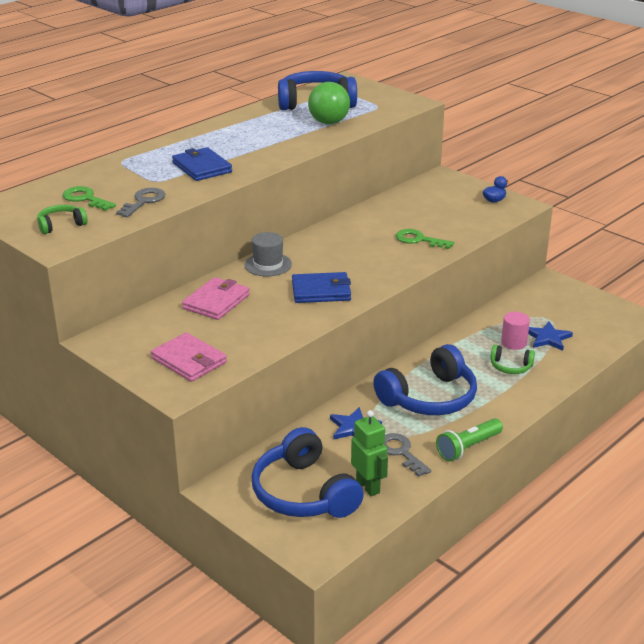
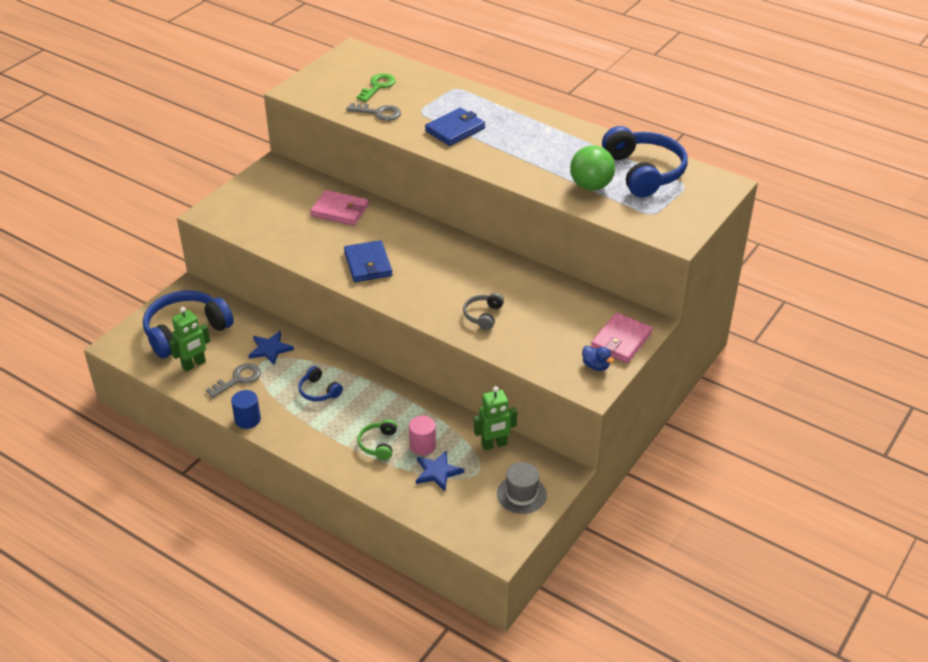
camera: 80 degrees right, 10 degrees up
green headphones [37,205,88,234] -> none
pink wallet [151,332,227,382] -> pink wallet moved to [591,313,653,363]
grey hat [244,232,292,277] -> grey hat moved to [497,462,547,514]
blue headphones [373,344,477,415] -> blue headphones [298,366,343,402], size x0.47
green key [396,229,454,249] -> grey headphones [463,293,504,330]
green flashlight [436,418,503,461] -> blue cylinder [231,390,261,429]
none -> green robot [474,386,517,450]

